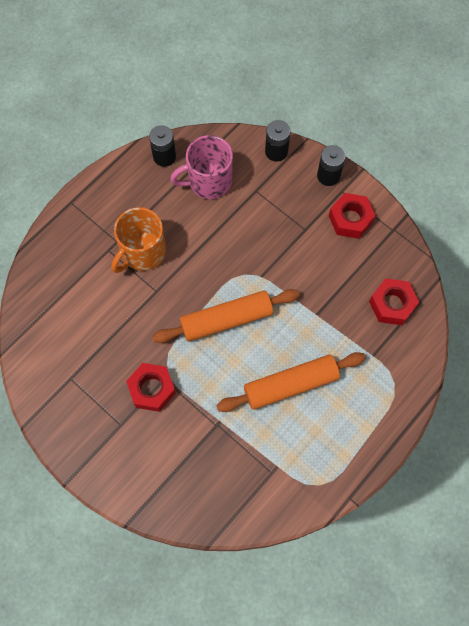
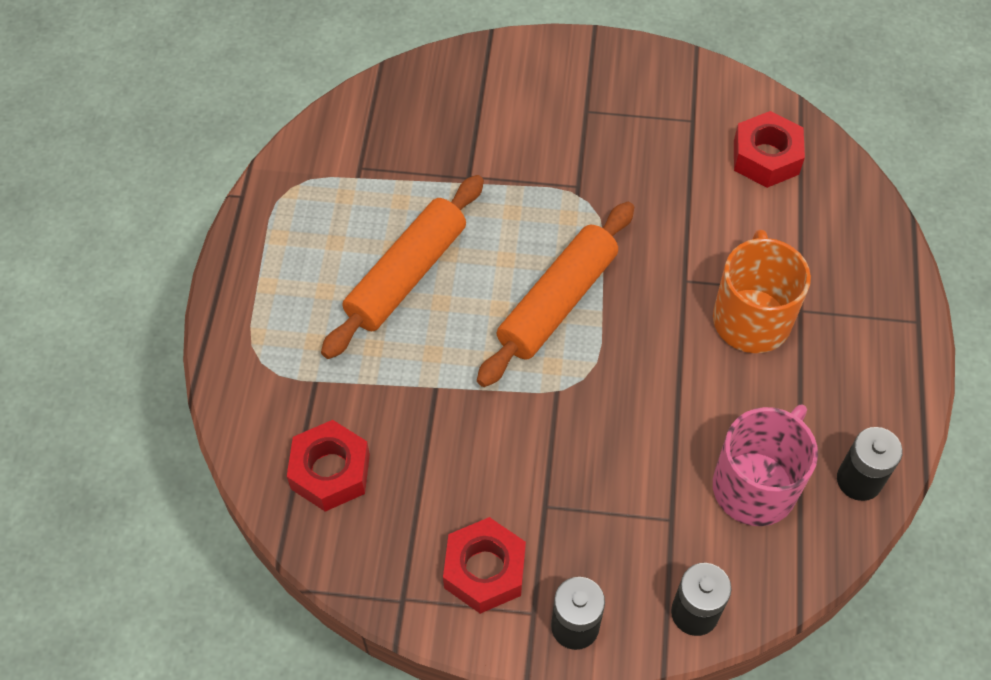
camera: 145 degrees right, 10 degrees down
red nut [126,363,176,412] -> red nut moved to [734,111,805,188]

